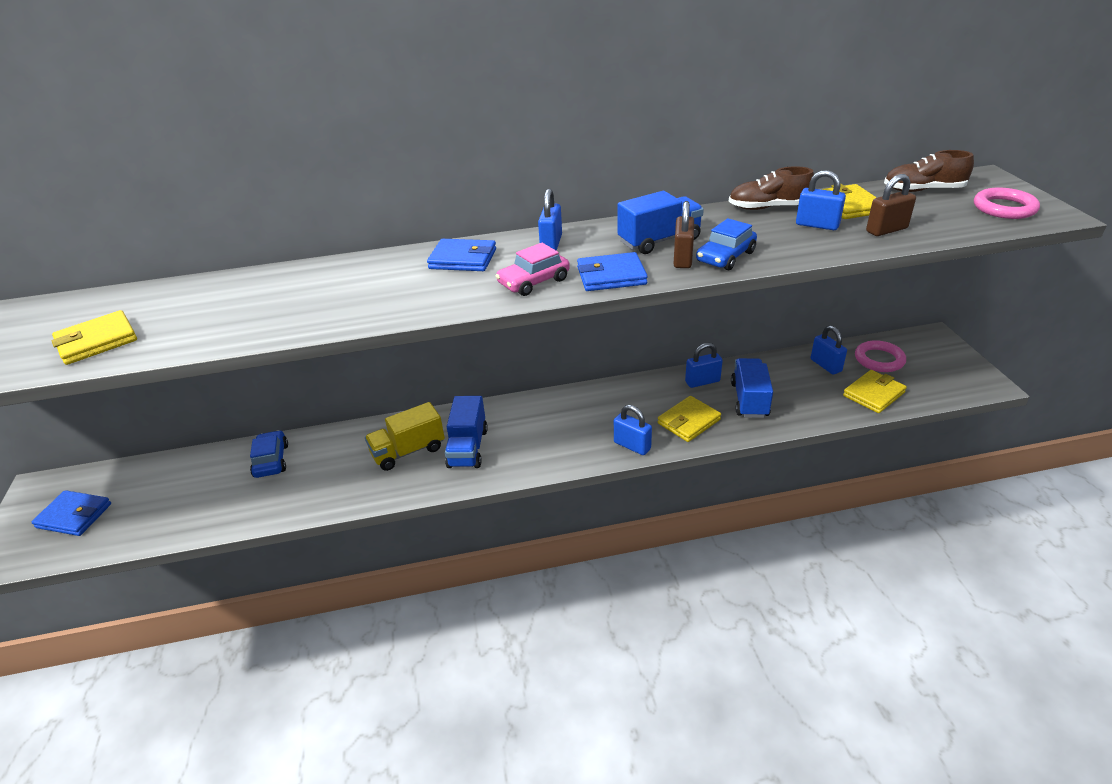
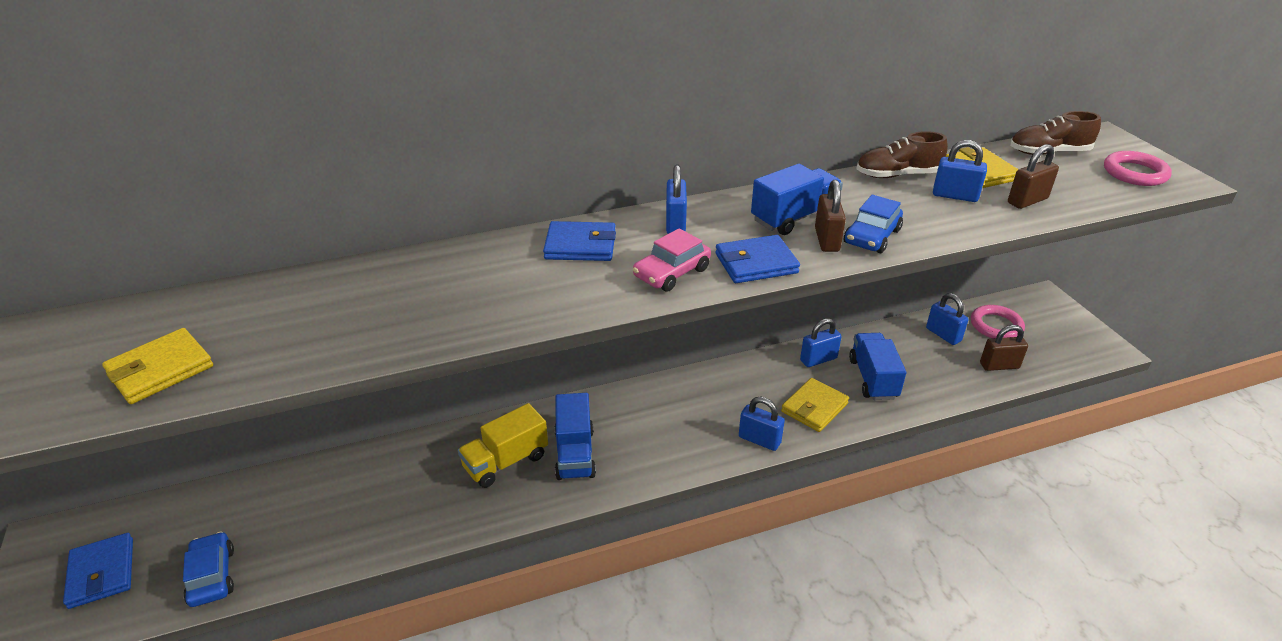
camera: 10 degrees left, 0 degrees up
blue wallet [32,490,111,536] -> blue wallet turned 60 degrees clockwise [63,533,133,609]
blue car [250,430,288,478] -> blue car moved to [183,532,234,607]
yellow wallet [843,370,907,413] -> brown padlock [980,325,1028,371]

